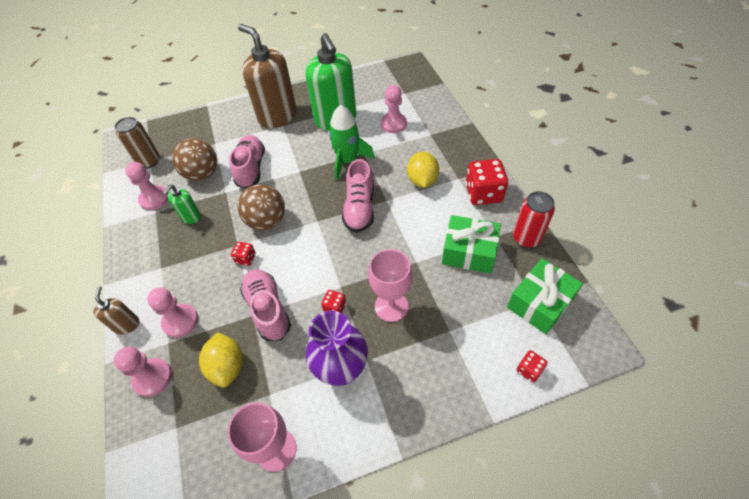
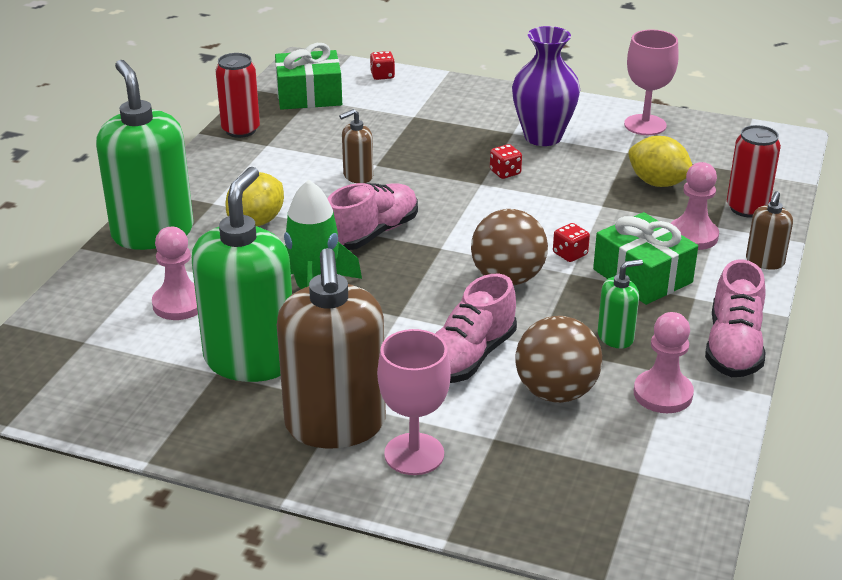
camera: 145 degrees left, 20 degrees down
pink pawn [114,347,172,397] -> red can [727,125,781,218]
brown can [115,117,159,168] -> none
yellow lemon [199,332,243,388] -> yellow lemon turned 75 degrees counterclockwise [628,136,692,187]
pink shoe [240,269,291,341] -> pink shoe moved to [705,260,766,377]
pink goblet [368,249,413,322] -> pink goblet moved to [377,329,451,475]
green gift [442,215,501,273] -> green gift moved to [593,212,698,305]
red dice [465,159,508,205] -> none
none -> green soap dispenser [96,60,194,250]
none -> brown soap dispenser [339,109,373,183]

